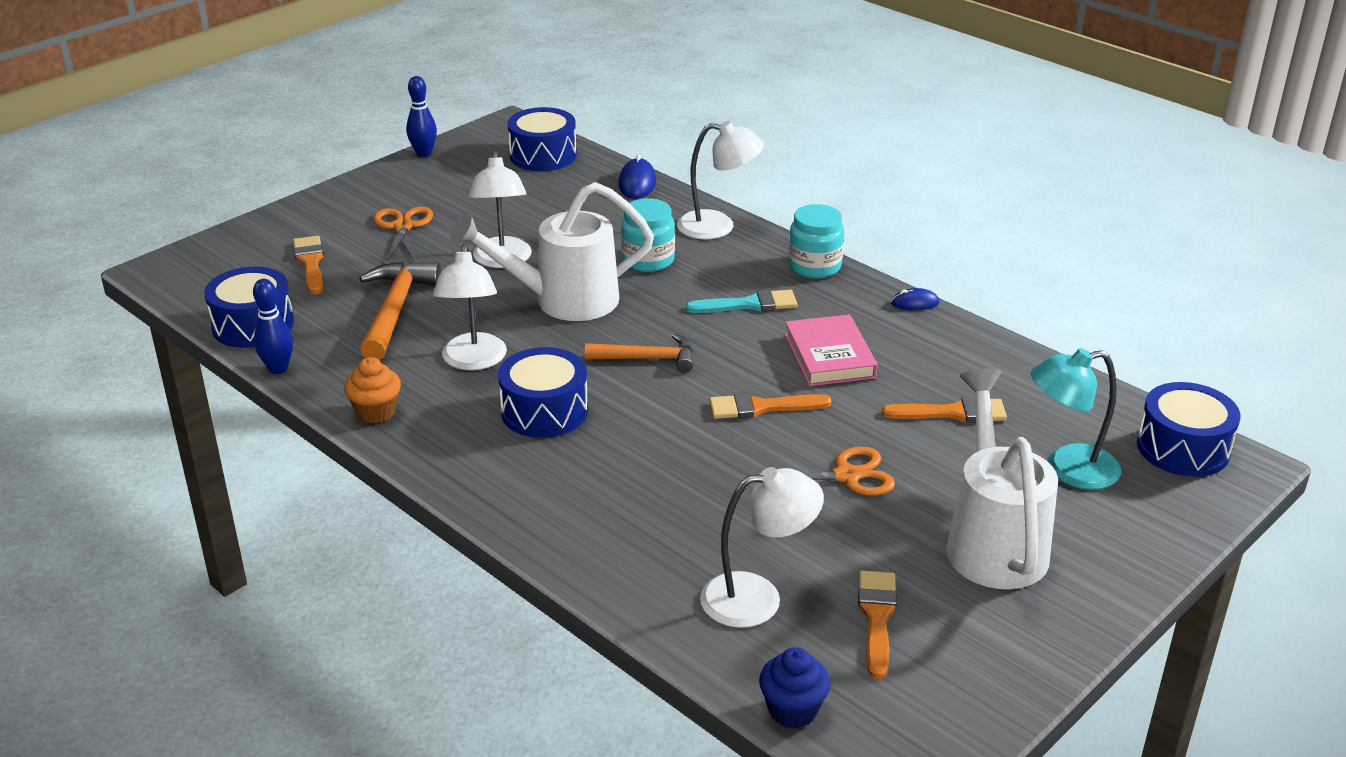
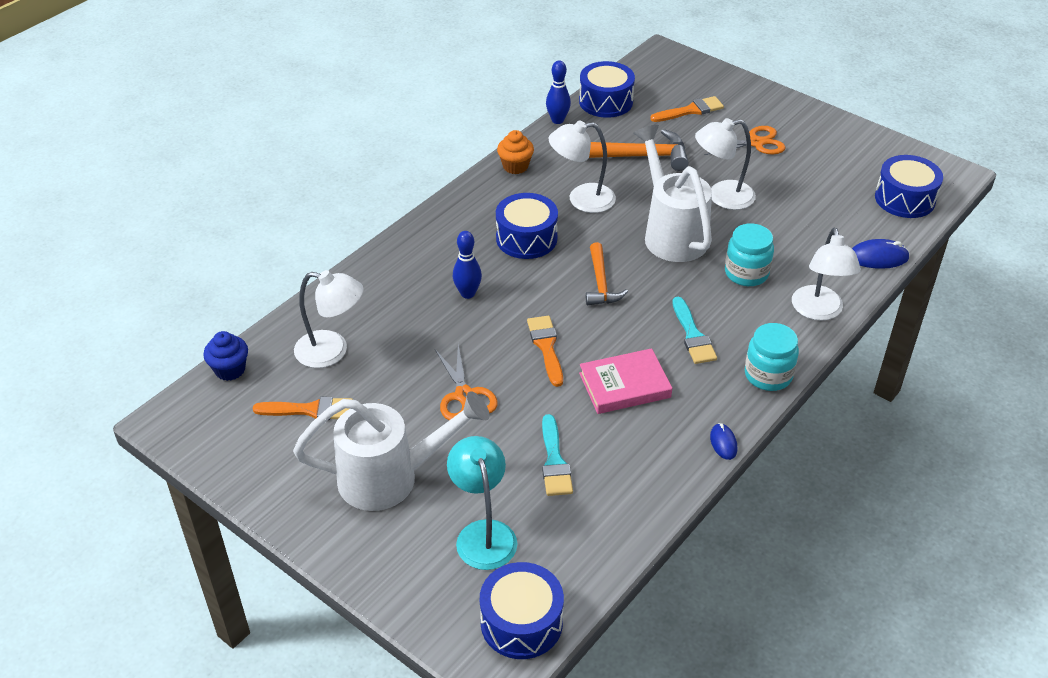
camera: 85 degrees right, 10 degrees up
blue bowling pin [406,76,437,157] -> blue bowling pin moved to [453,231,482,299]
white lamp [700,467,824,628] -> white lamp turned 60 degrees counterclockwise [294,270,363,368]
orange brush [882,397,1007,422] -> turquoise brush [542,414,573,496]

